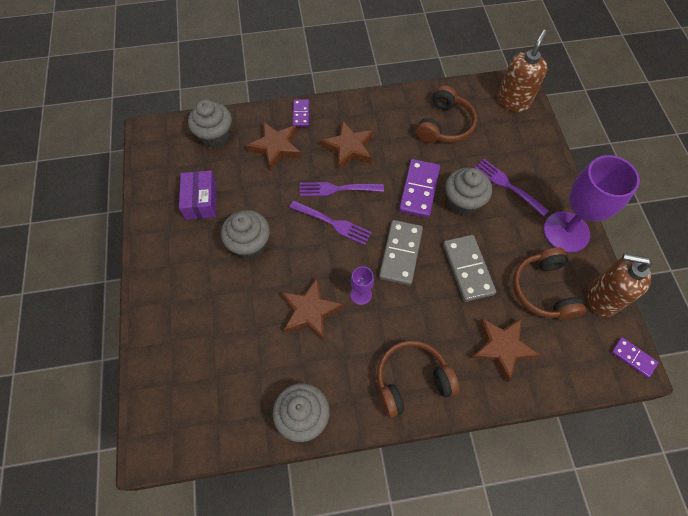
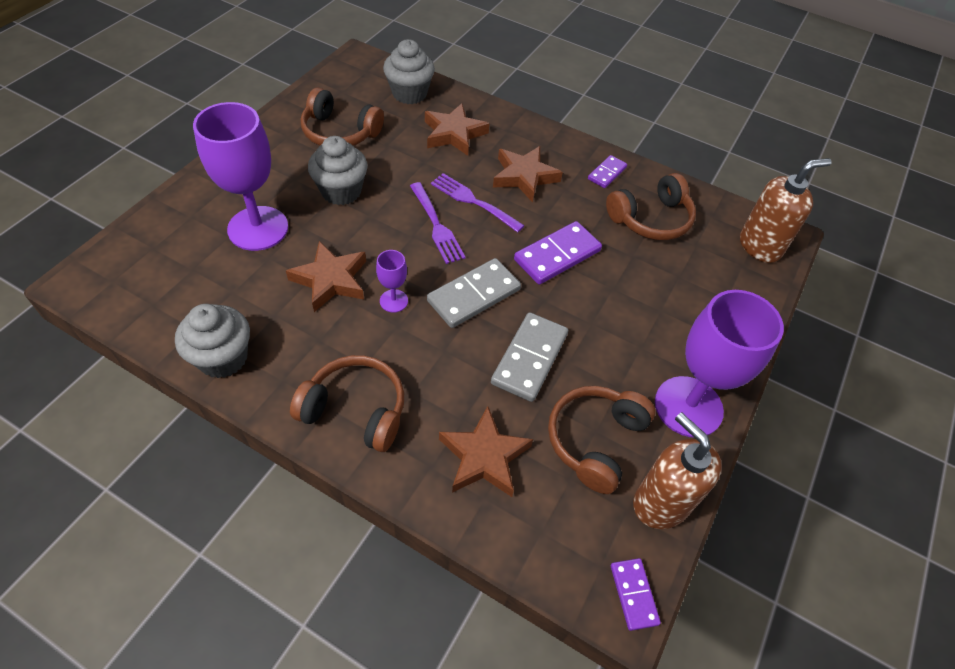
camera: 35 degrees right, 10 degrees down
purple box [179,171,217,220] -> brown headphones [300,88,384,146]
purple domino [293,99,309,127] -> purple domino moved to [588,155,627,188]
grey cupcake [445,168,492,216] -> none
purple fork [474,159,549,217] -> none
none -> purple goblet [193,102,288,251]

